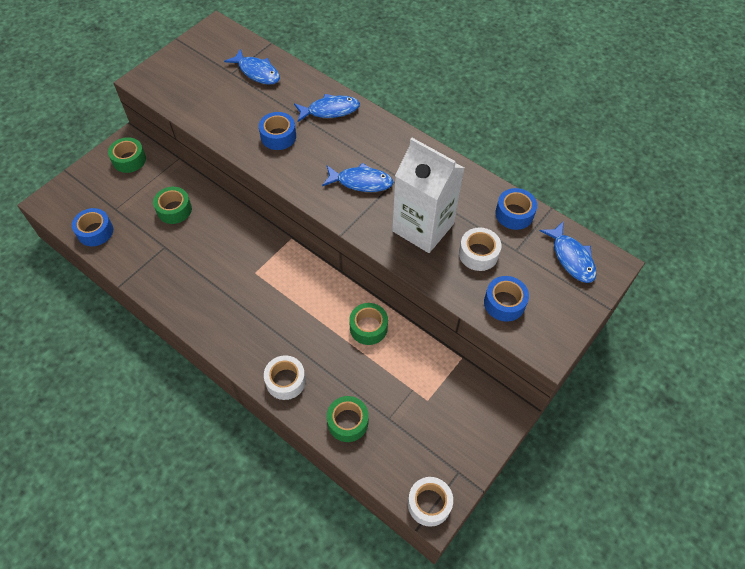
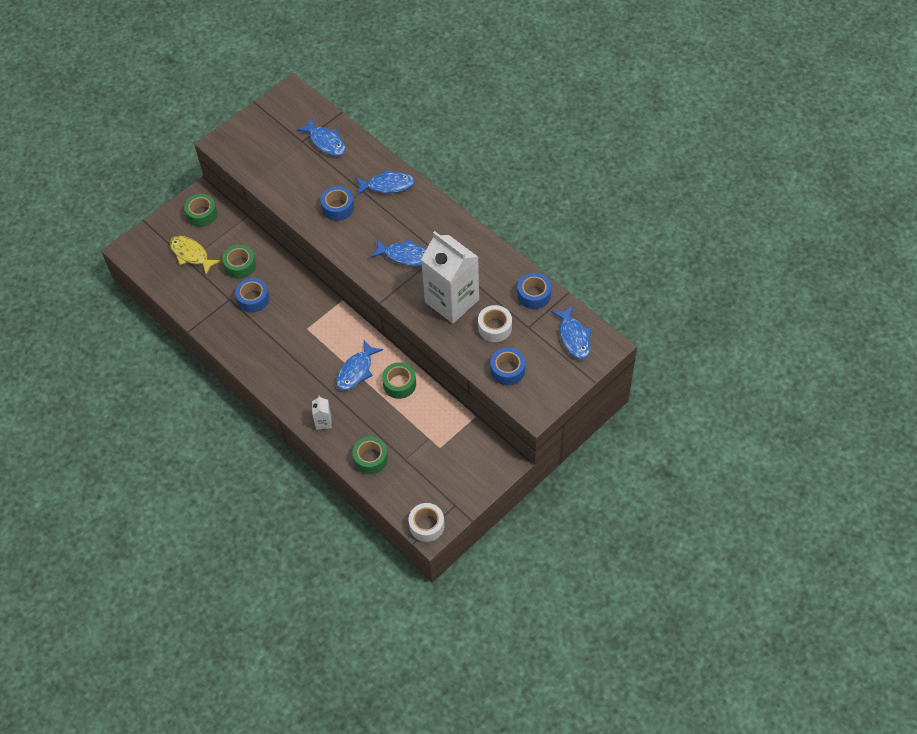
camera: 10 degrees right, 0 degrees up
blue tape [72,208,113,246] -> blue tape moved to [235,278,269,313]
white tape [264,355,306,400] -> white carton [312,396,332,430]
none -> yellow fish [170,236,221,275]
none -> blue fish [336,340,383,391]

